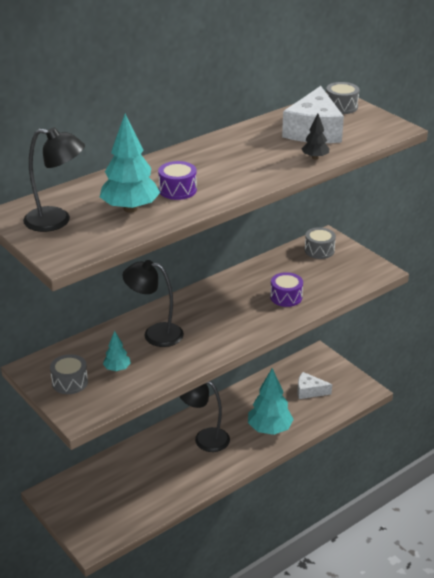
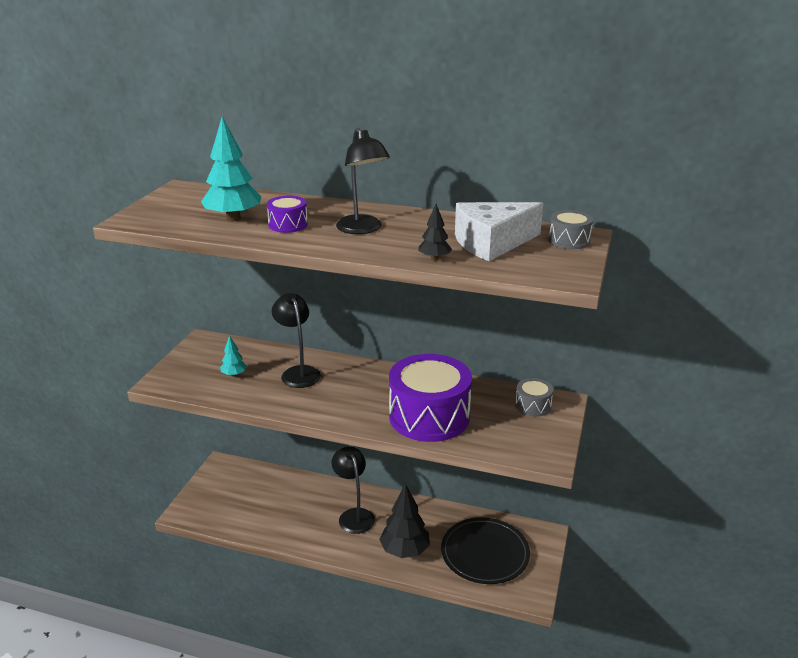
camera: 55 degrees right, 5 degrees down
black lamp [23,127,85,232] -> black lamp moved to [336,128,390,234]
grey drum [50,354,88,394] -> none
turquoise tree [248,368,294,435] -> black tree [379,484,430,558]
purple drum [270,272,303,307] -> purple drum [389,354,472,442], size x2.21
white cheese [297,372,332,399] -> black plate [441,517,530,584]

